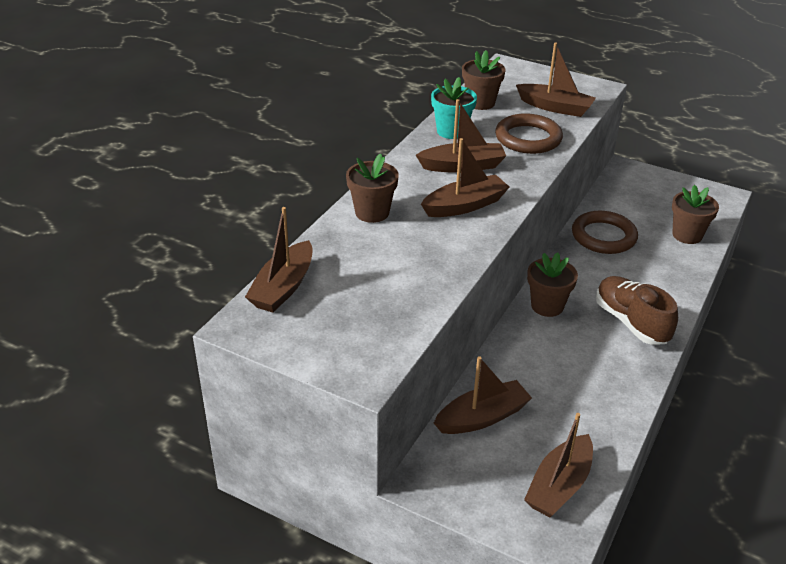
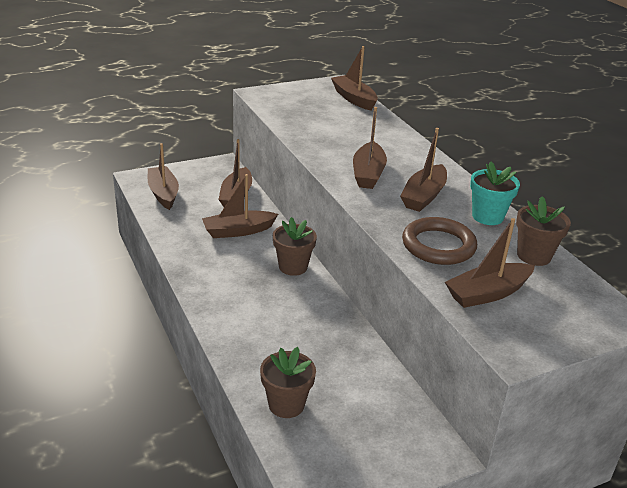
camera: 125 degrees right, 5 degrees down
brown flower pot [346,153,399,223] -> none
brown ring [572,211,638,254] -> none
brown shoe [596,276,678,345] -> none
none -> brown boat [202,174,278,238]

